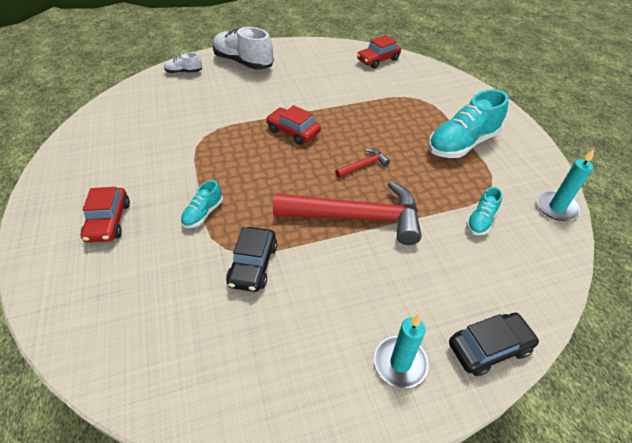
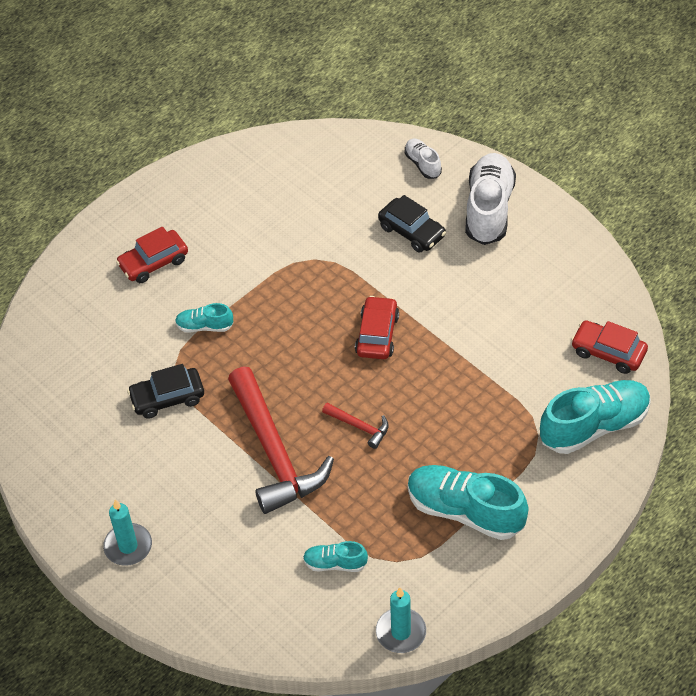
camera: 65 degrees right, 5 degrees up
black car [449,313,539,376] -> black car moved to [378,195,446,253]
none -> turquoise shoe [540,380,651,454]

